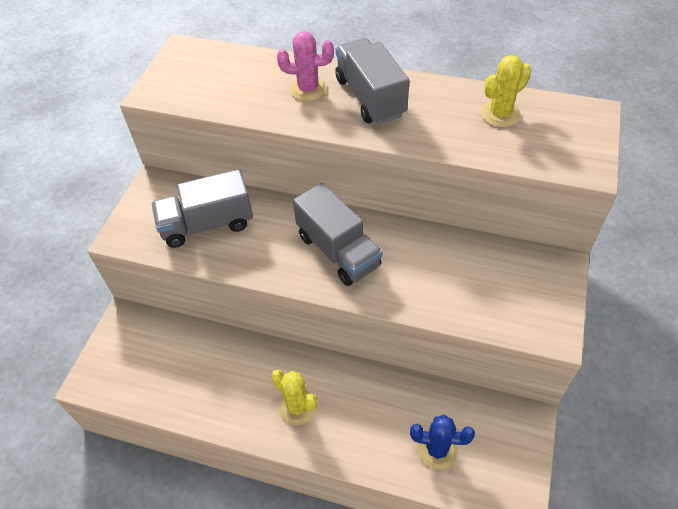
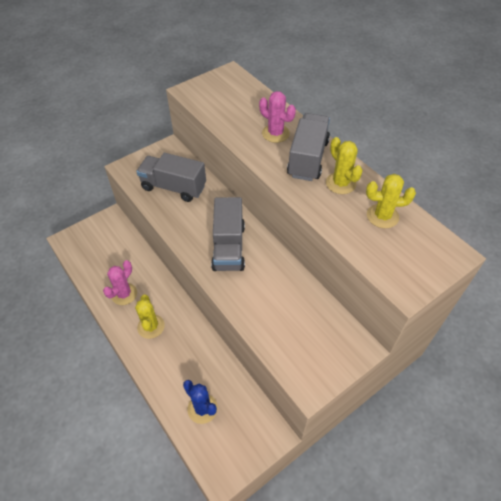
camera: 35 degrees right, 0 degrees up
none -> pink cactus [103,260,137,305]
none -> yellow cactus [326,137,363,194]

